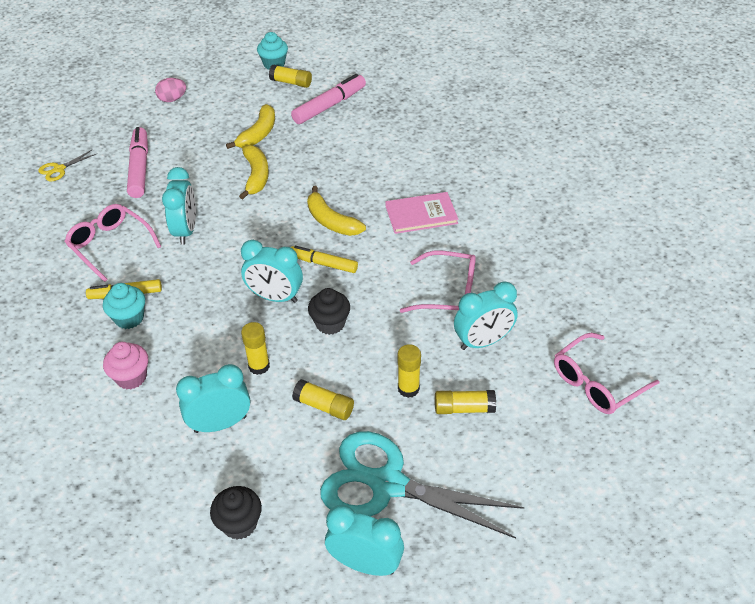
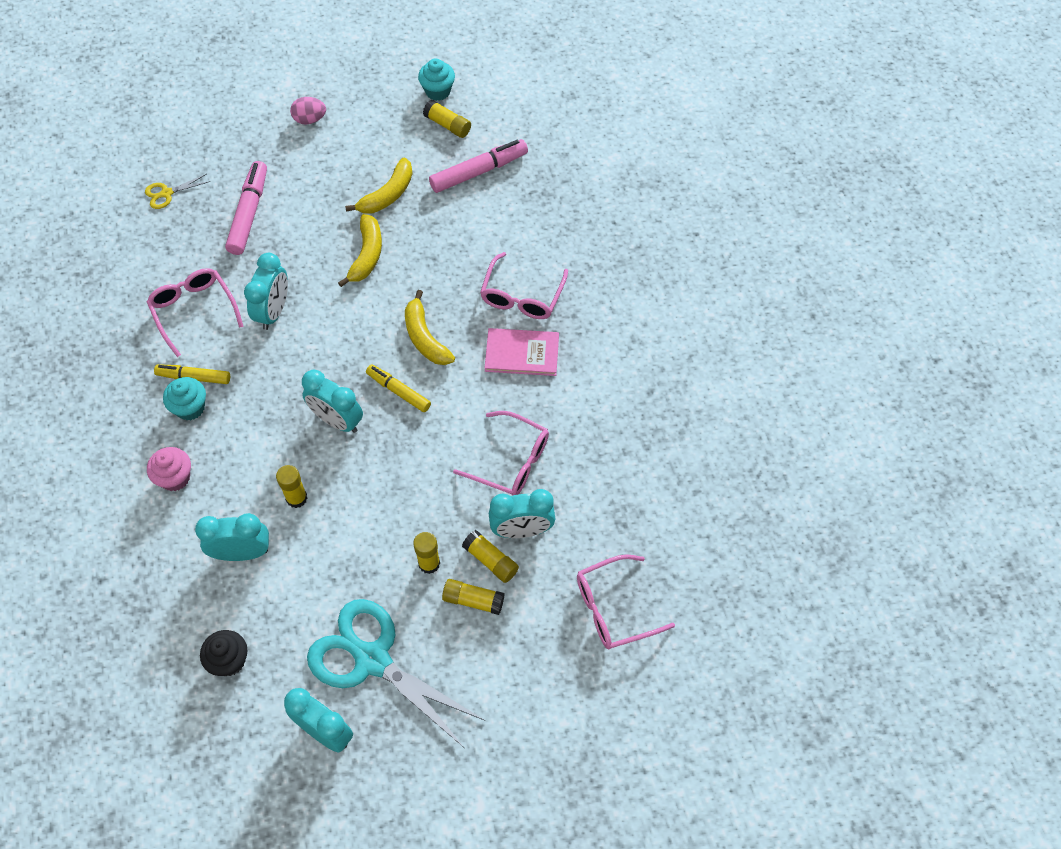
camera: 15 degrees right, 15 degrees up
yellow glue stick [292,379,354,420] -> yellow glue stick moved to [462,530,519,583]
black cupcake [308,288,350,335] -> none
none -> pink glasses [480,252,568,319]

